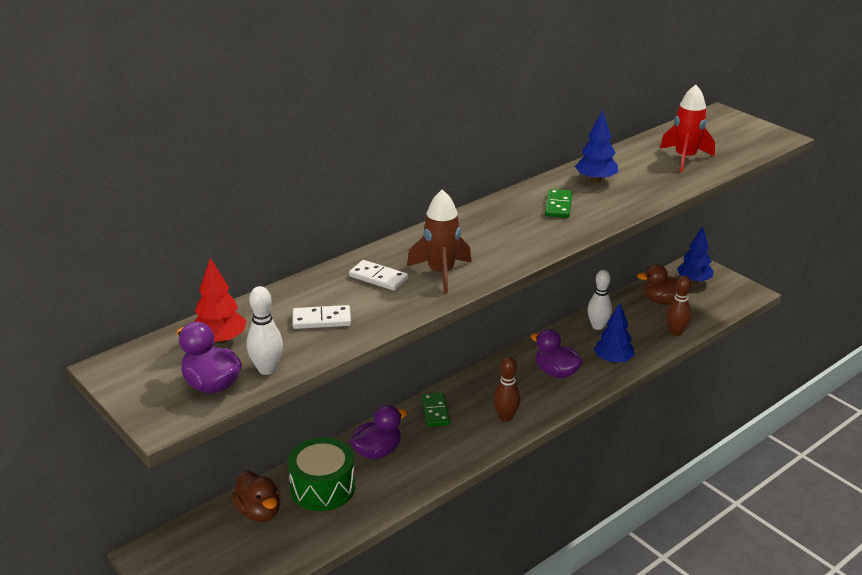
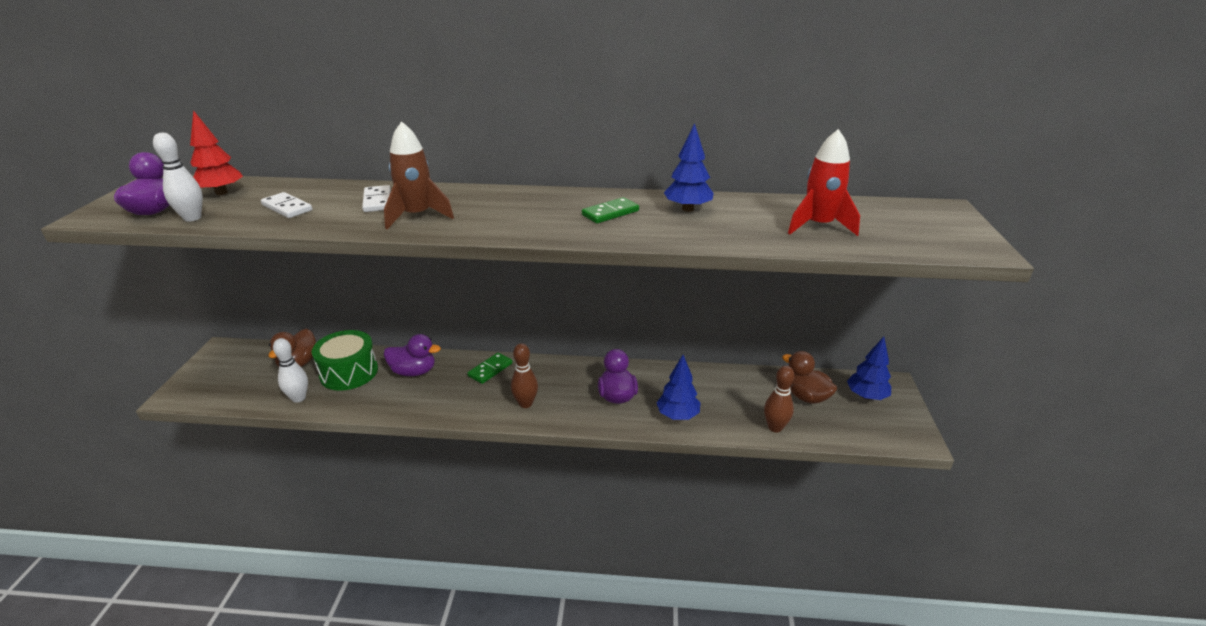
camera: 45 degrees right, 0 degrees up
white bowling pin [587,270,612,330] -> white bowling pin moved to [273,338,308,403]

